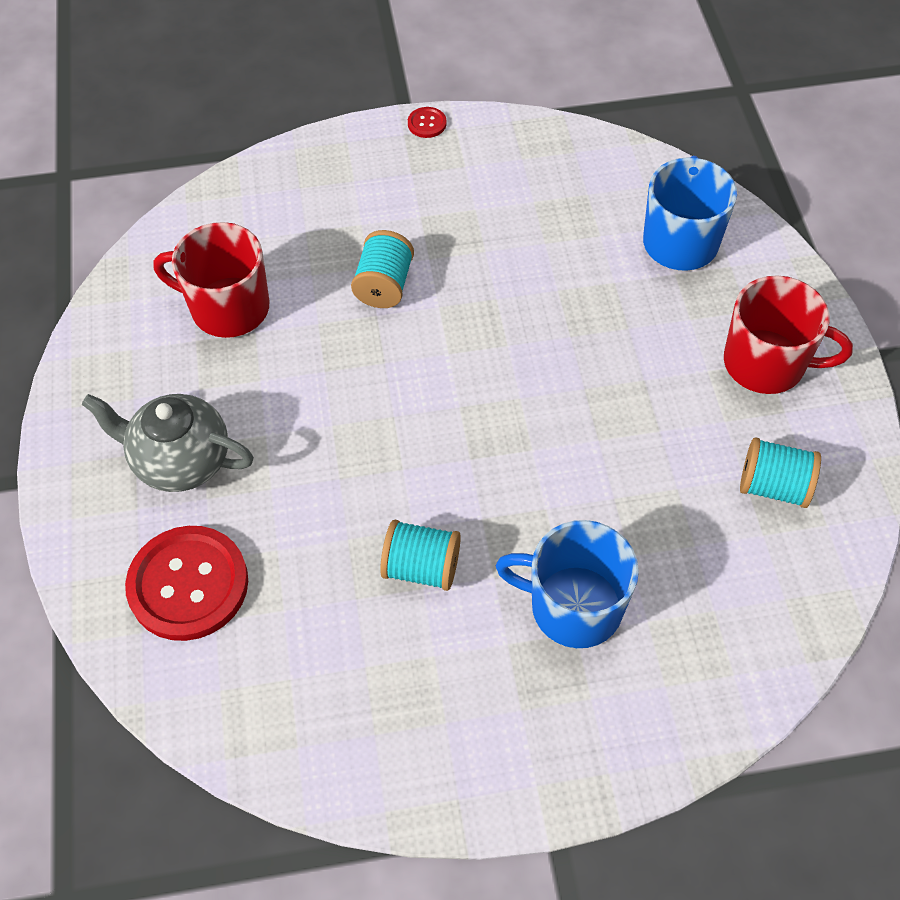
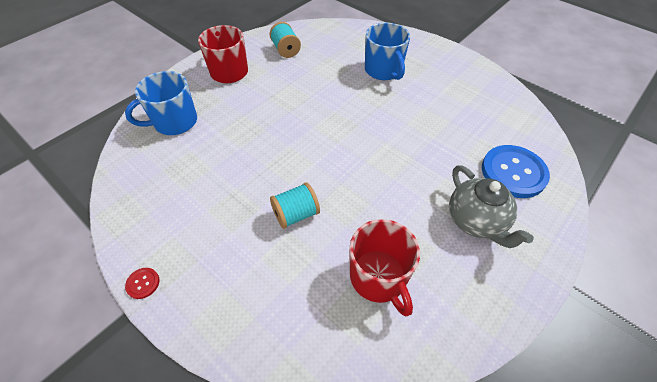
camera: 130 degrees left, 5 degrees down
red button [125,526,248,641] -> blue button [482,145,550,198]
turquoise spool [380,520,461,591] -> none

